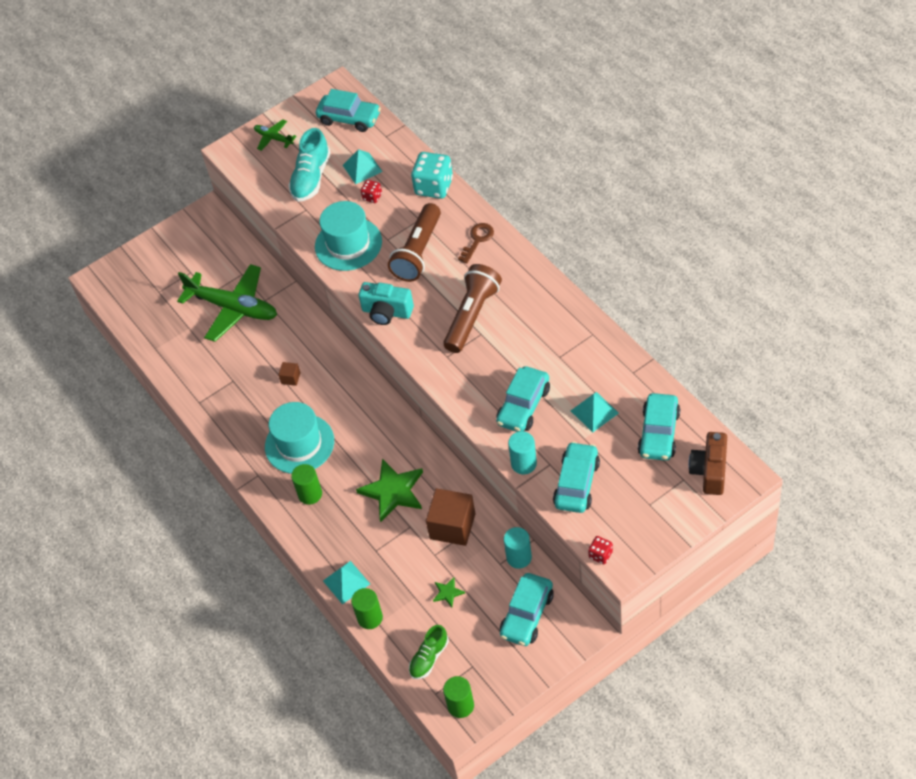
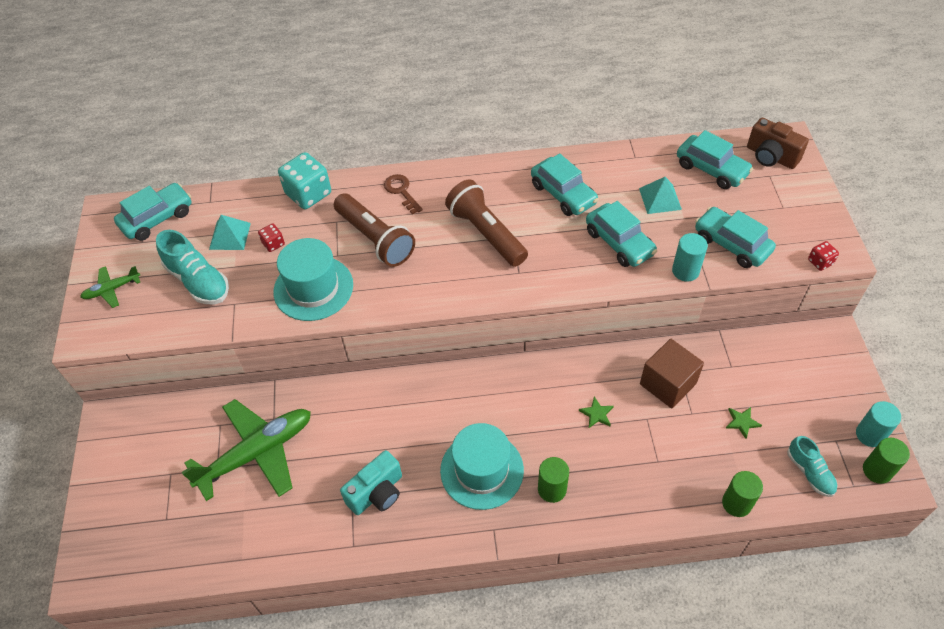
camera: 65 degrees left, 0 degrees up
brown cube [278,362,301,386] -> none
turquoise pyramid [323,561,370,604] -> none
green star [356,459,423,522] -> green star [579,397,614,428], size x0.45
turquoise camera [358,282,414,325] -> turquoise camera moved to [340,450,402,515]
green shoe [409,625,449,679] -> turquoise shoe [787,436,838,497]
turquoise car [500,573,554,646] -> turquoise car moved to [531,154,599,216]
turquoise cylinder [504,527,532,569] -> turquoise cylinder moved to [856,401,901,447]

